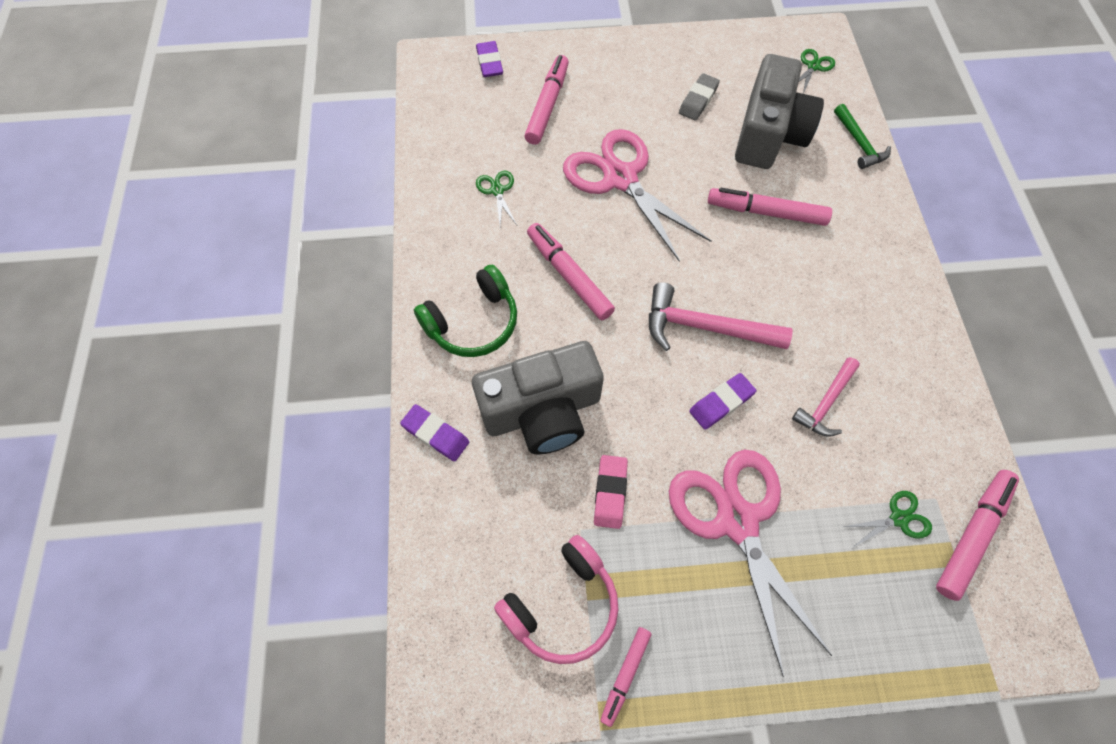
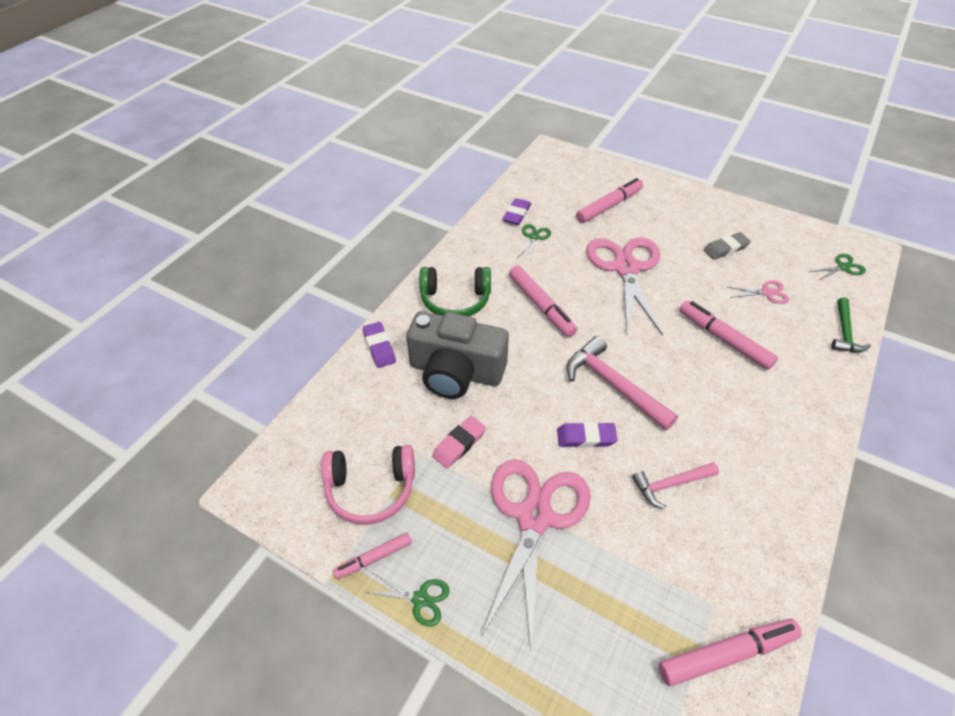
camera: 35 degrees right, 15 degrees down
purple eraser [476,41,503,77] -> purple eraser moved to [502,198,531,225]
pink marker [527,223,615,320] -> pink marker turned 150 degrees clockwise [509,266,577,337]
grey camera [735,54,824,169] -> pink scissors [728,280,789,304]
green scissors [844,491,932,548] -> green scissors moved to [364,572,450,627]

